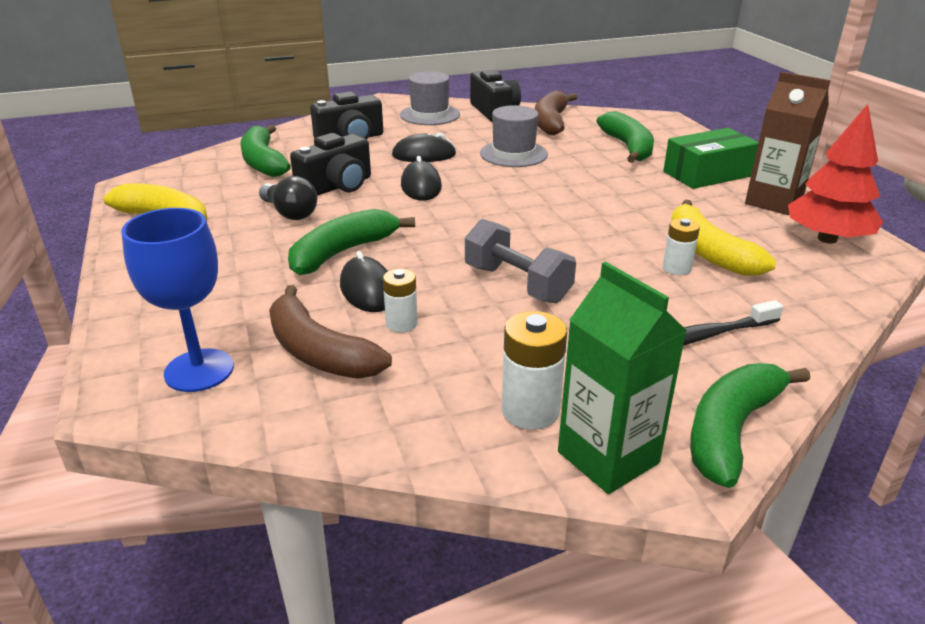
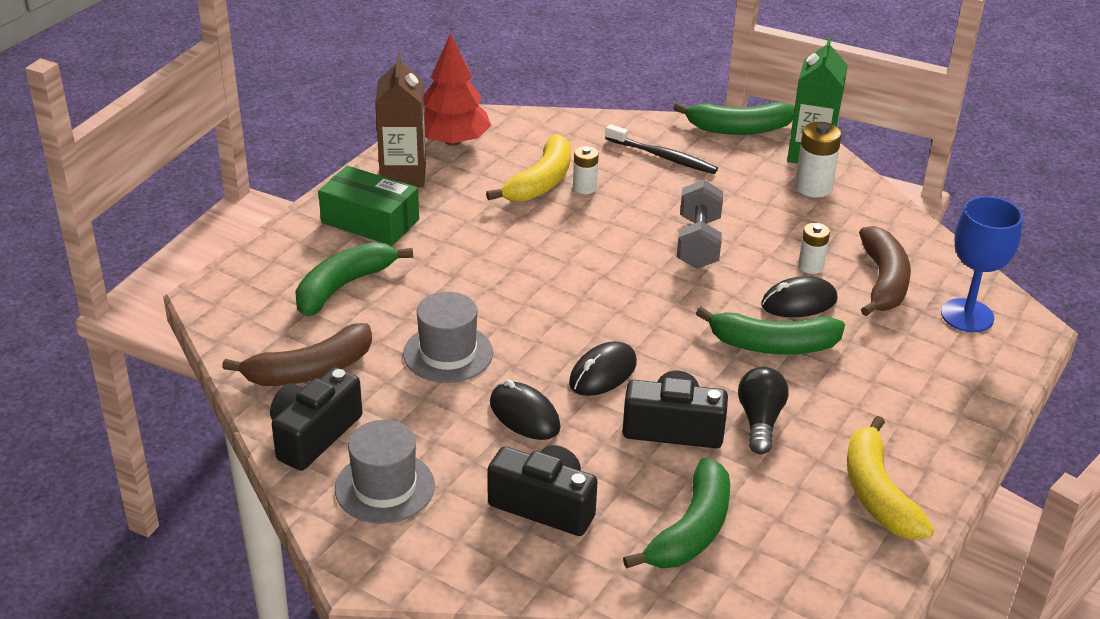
camera: 130 degrees left, 5 degrees up
black mouse [340,251,388,312] -> black mouse turned 45 degrees clockwise [761,276,838,317]

